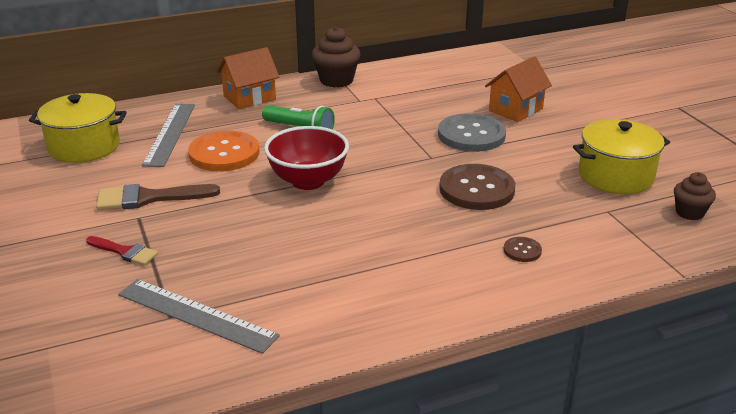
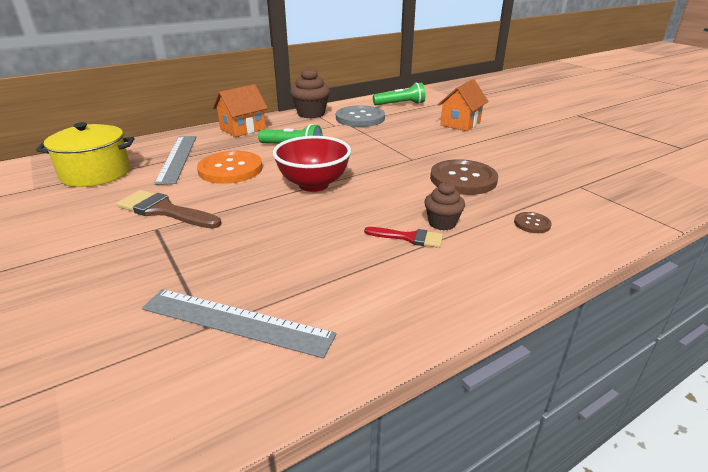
camera: 10 degrees left, 0 degrees up
red brush [86,236,158,266] -> red brush moved to [364,227,443,248]
brown brush [96,184,220,210] -> brown brush turned 45 degrees clockwise [117,190,221,229]
grey button [438,113,506,152] -> grey button moved to [336,105,385,127]
yellow pot [573,119,670,194] -> none
brown cupcake [674,172,716,220] -> brown cupcake moved to [424,181,465,230]
none -> green flashlight [373,82,425,105]

